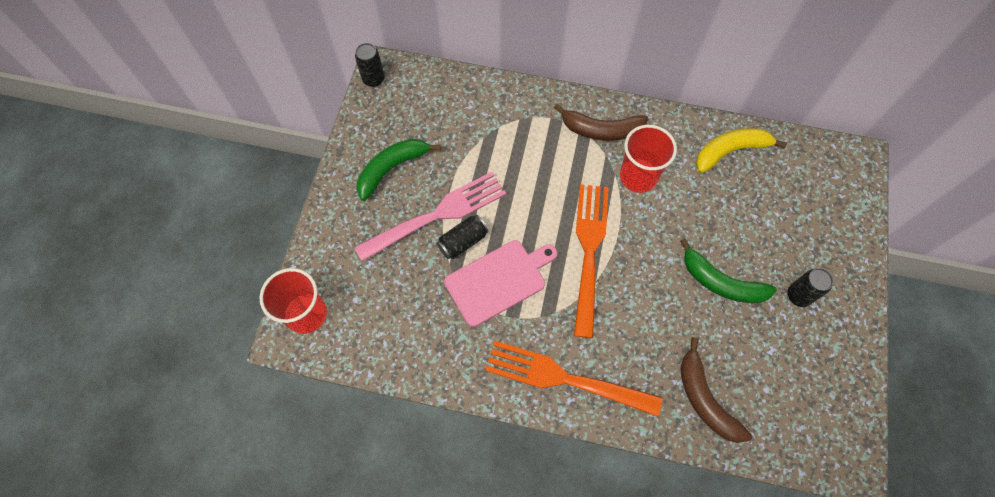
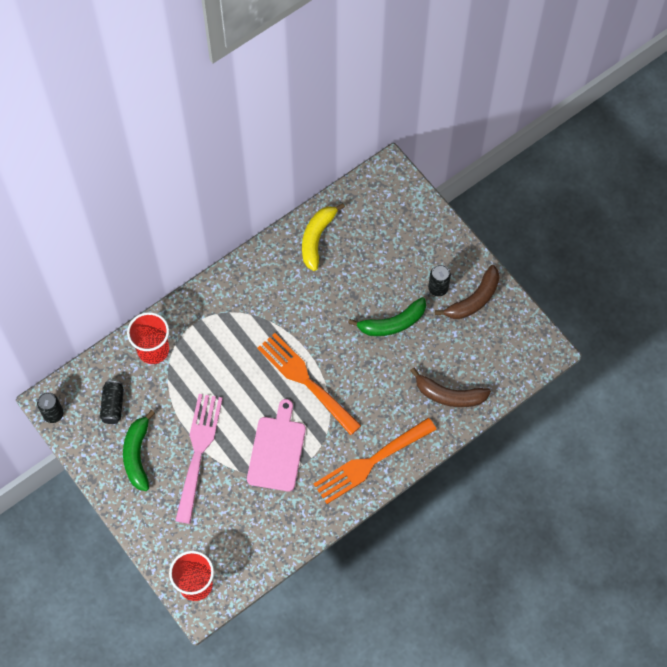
camera: 50 degrees left, 0 degrees up
black can [437,215,489,259] -> black can moved to [100,381,124,424]
brown banana [554,104,648,141] -> brown banana moved to [435,265,499,319]
red cup [620,125,677,193] -> red cup moved to [127,312,169,364]

